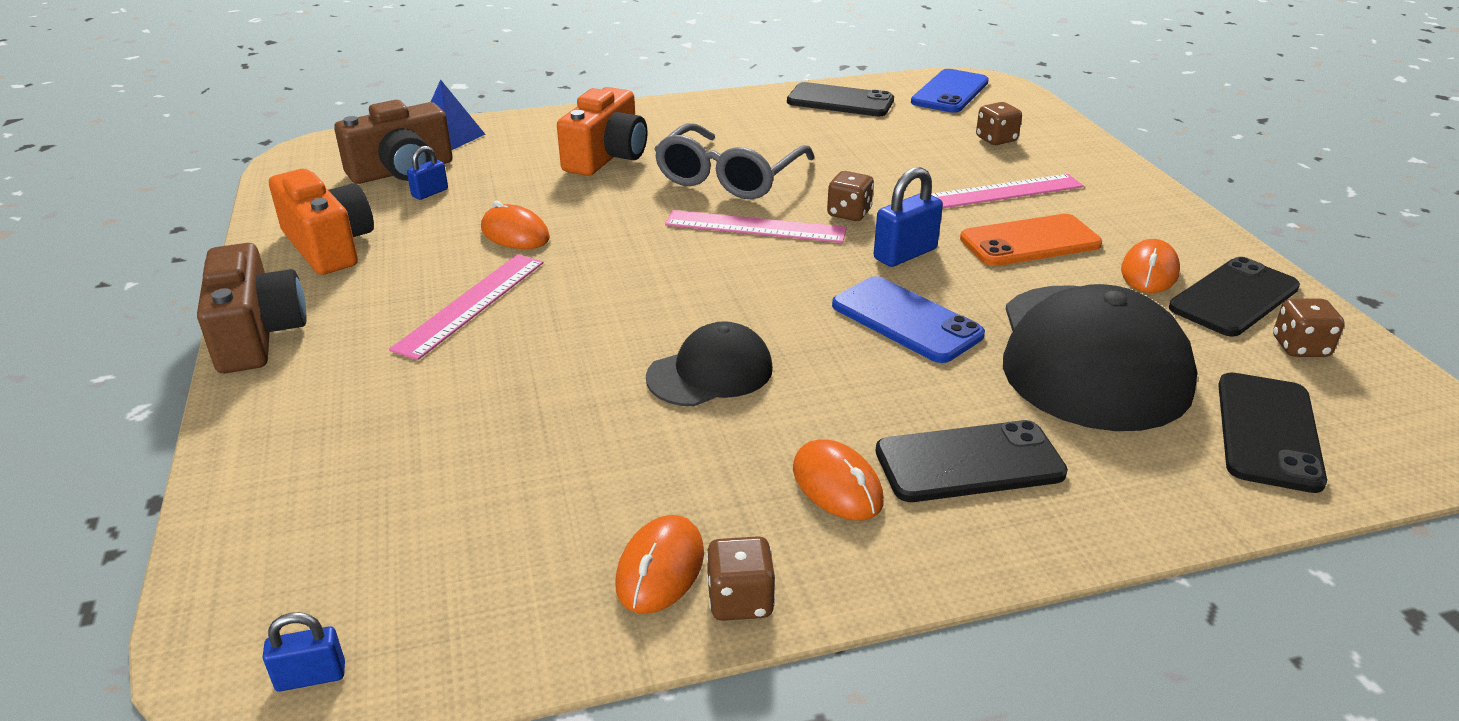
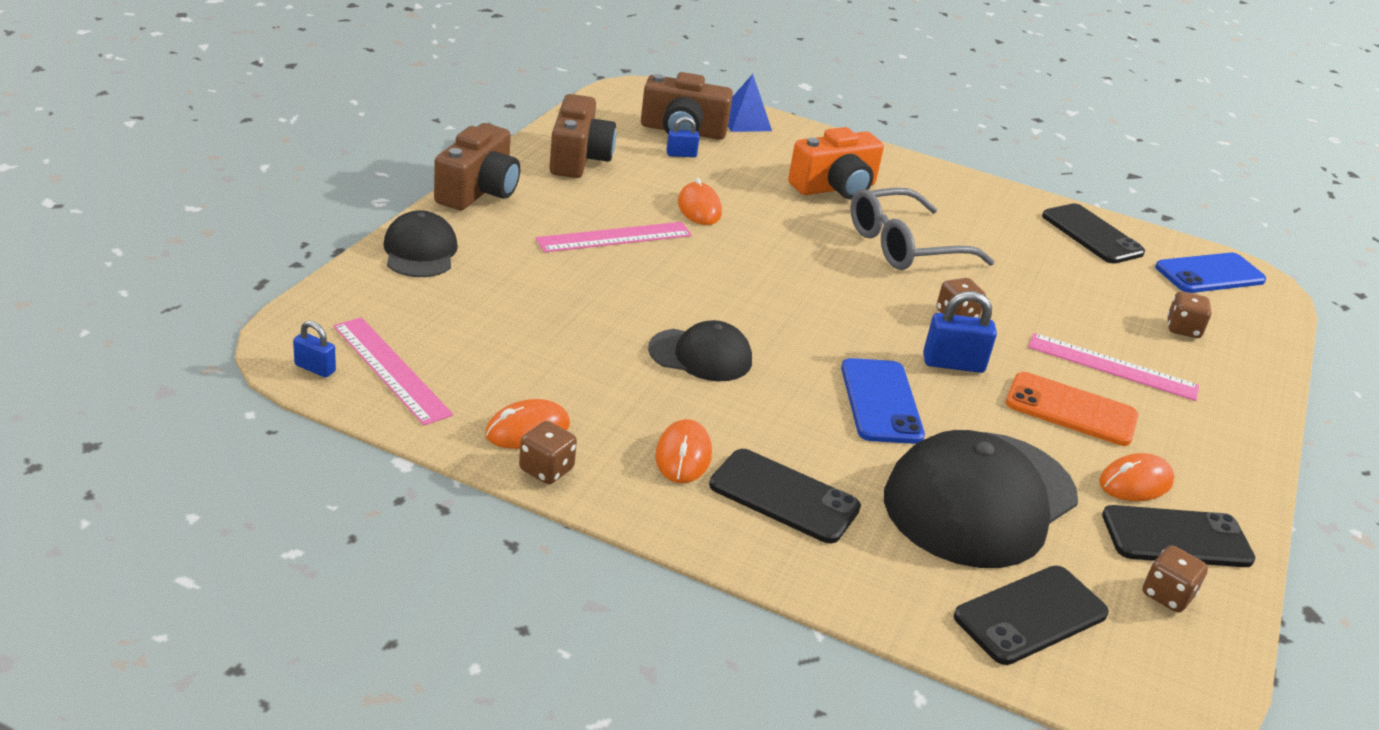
camera: 35 degrees right, 0 degrees up
orange camera [269,169,374,275] -> brown camera [549,94,616,178]
pink ruler [665,210,847,243] -> pink ruler moved to [333,317,453,426]
none -> black cap [384,210,458,277]

